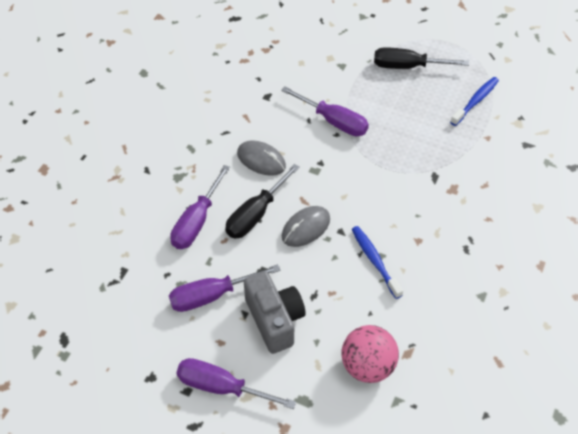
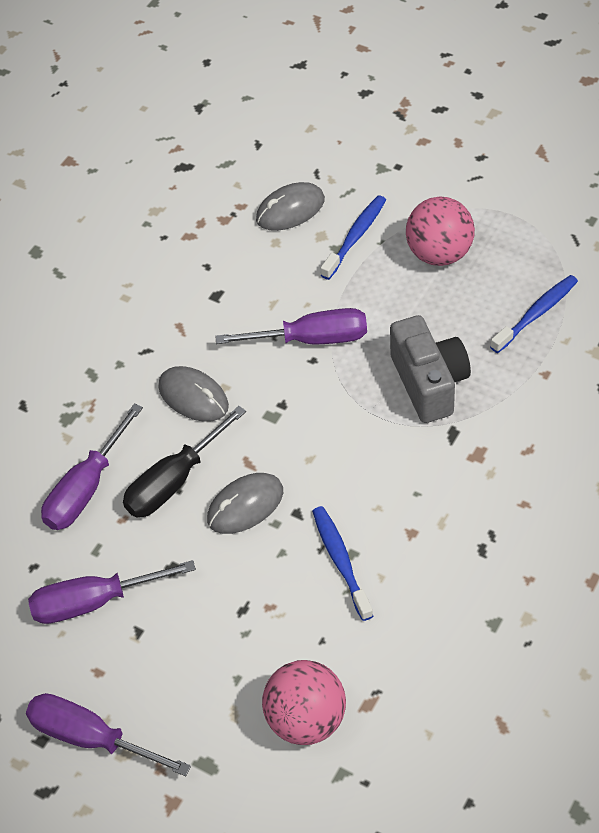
camera: 10 degrees right, 0 degrees up
grey camera [244,271,306,354] -> grey camera moved to [390,315,471,423]
purple screwdriver [281,87,369,136] -> purple screwdriver turned 45 degrees counterclockwise [215,308,367,345]
black screwdriver [374,47,469,69] -> pink ball [406,197,475,266]
none -> grey mouse [256,182,325,231]
none -> blue toothbrush [321,195,386,280]

